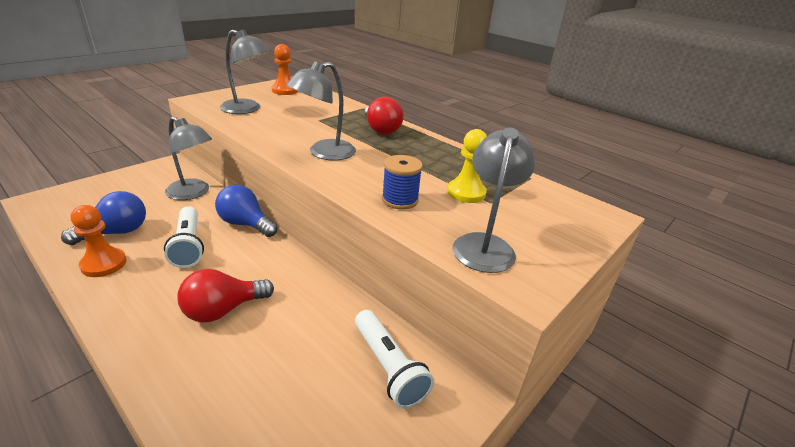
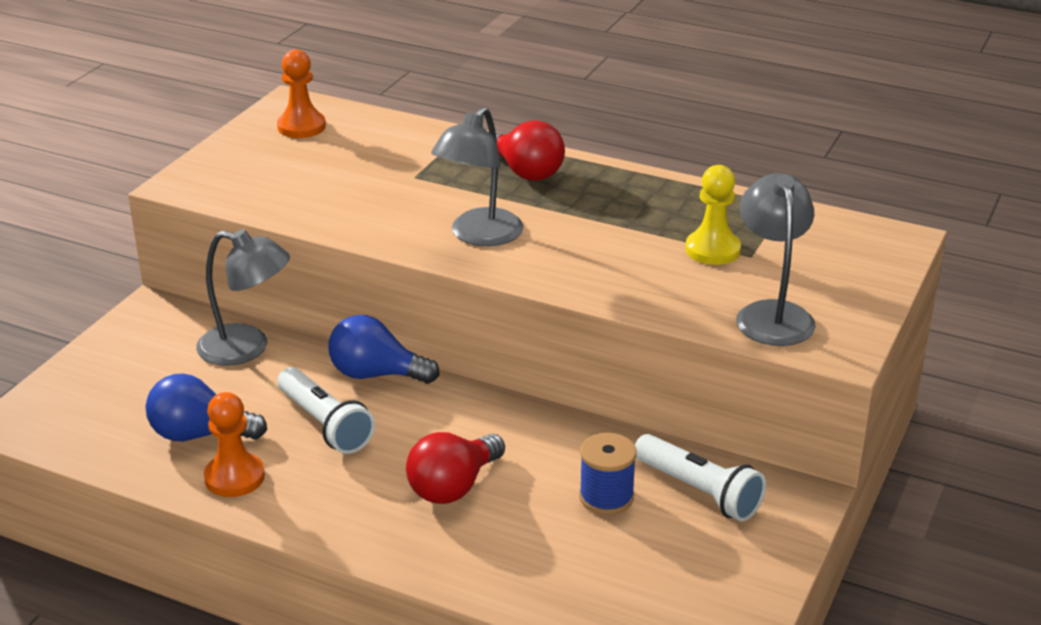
camera: 15 degrees left, 0 degrees up
blue light bulb [61,191,146,245] -> blue light bulb turned 120 degrees counterclockwise [145,374,267,441]
grey lamp [220,29,270,114] -> none
blue spool [382,155,423,210] -> blue spool moved to [579,433,637,515]

